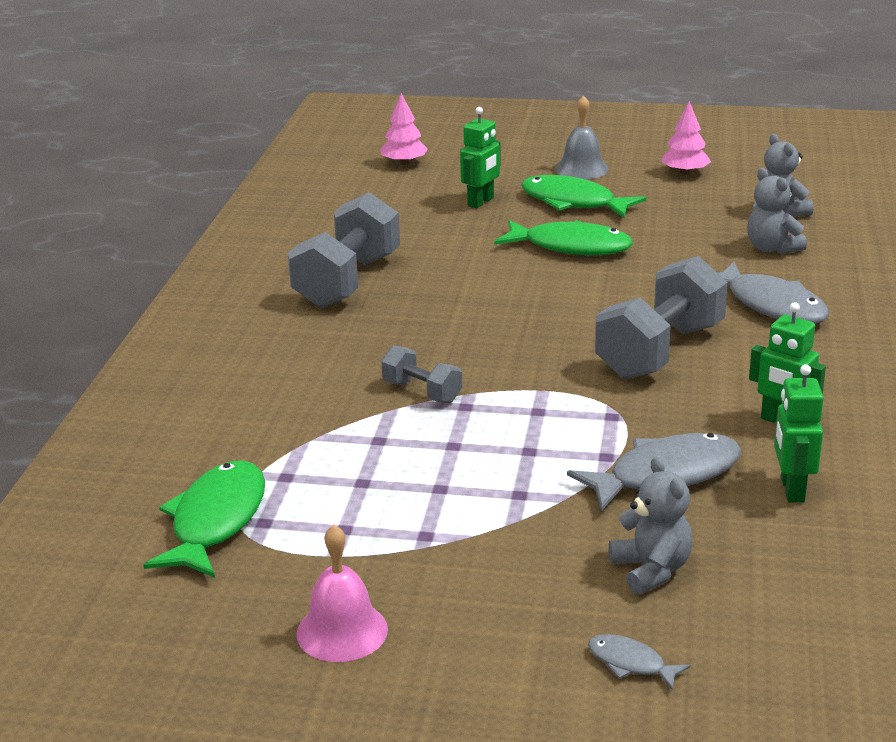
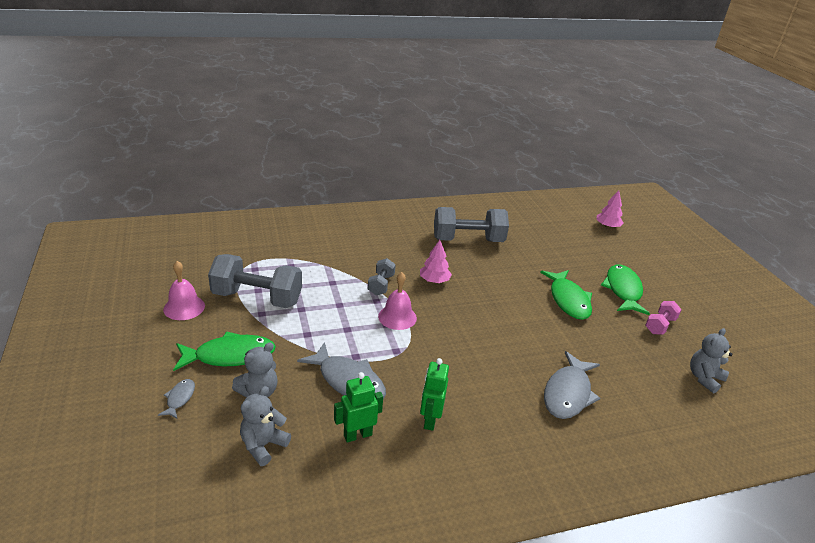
camera: 60 degrees right, 5 degrees up
green fish [143,460,265,578] -> green fish moved to [173,331,276,371]
green robot [460,107,501,208] -> none
grey bell [555,95,609,179] -> none
grey dumbbell [595,256,728,379] -> grey dumbbell moved to [208,254,302,308]
pink tree [661,101,711,175] -> pink tree moved to [420,240,452,283]
grey teddy bear [747,168,807,254] -> grey teddy bear moved to [240,386,291,466]
none -> pink bell [378,272,417,330]
none -> pink dumbbell [645,301,682,335]

